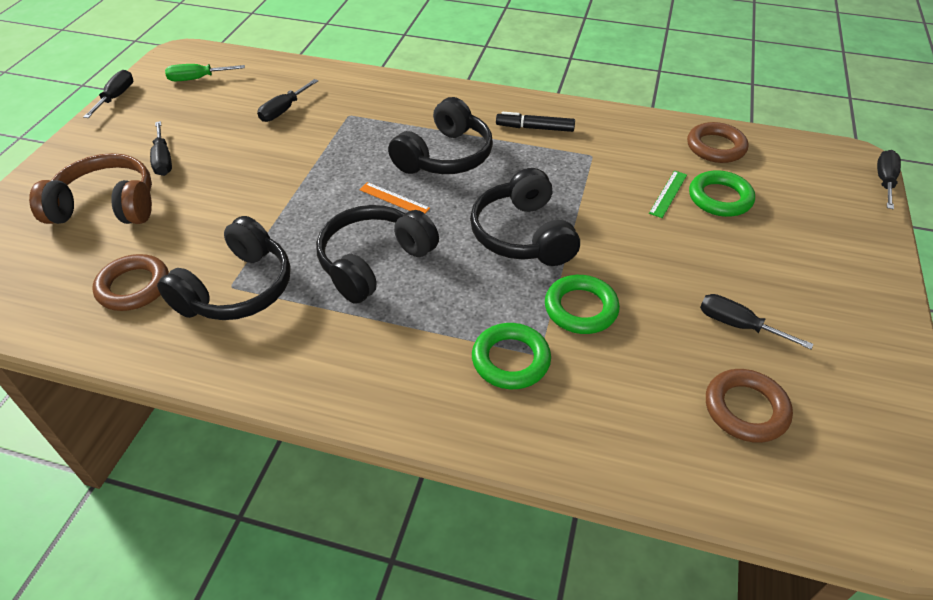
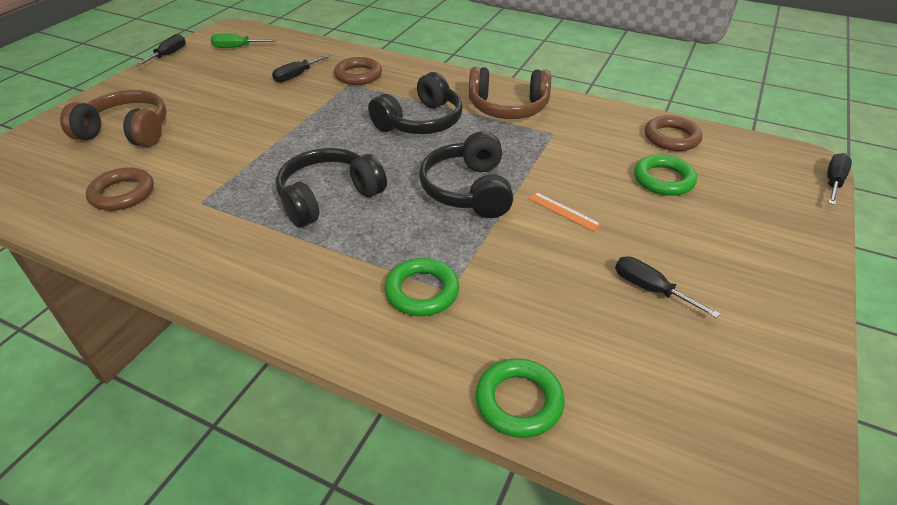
camera: 10 degrees right, 5 degrees down
black screwdriver [150,121,172,176] -> none
black headphones [157,216,291,320] -> none
orange ruler [359,182,430,214] -> orange ruler moved to [528,192,601,232]
black marker [496,112,575,132] -> brown headphones [469,67,551,119]
green ring [545,275,620,334] -> green ring moved to [476,358,565,438]
green ruler [649,171,687,218] -> none
brown ring [706,369,793,443] -> brown ring moved to [334,57,382,85]

